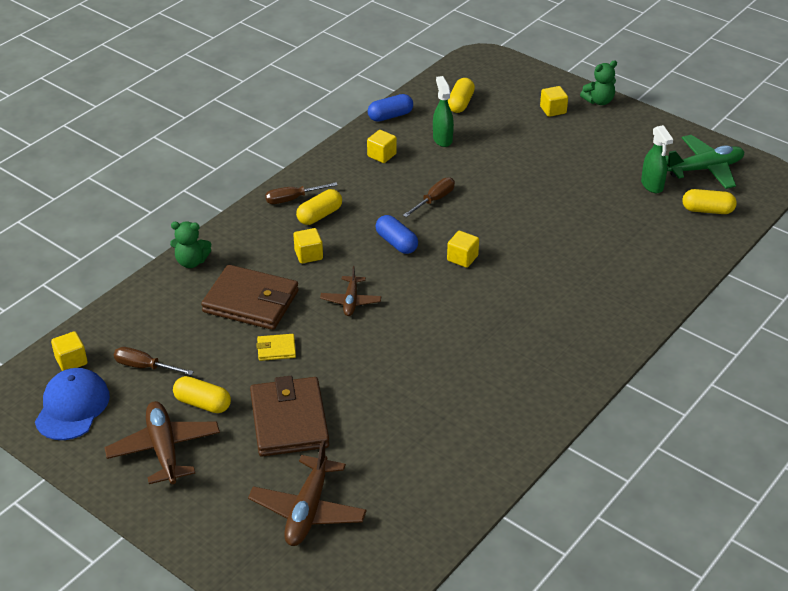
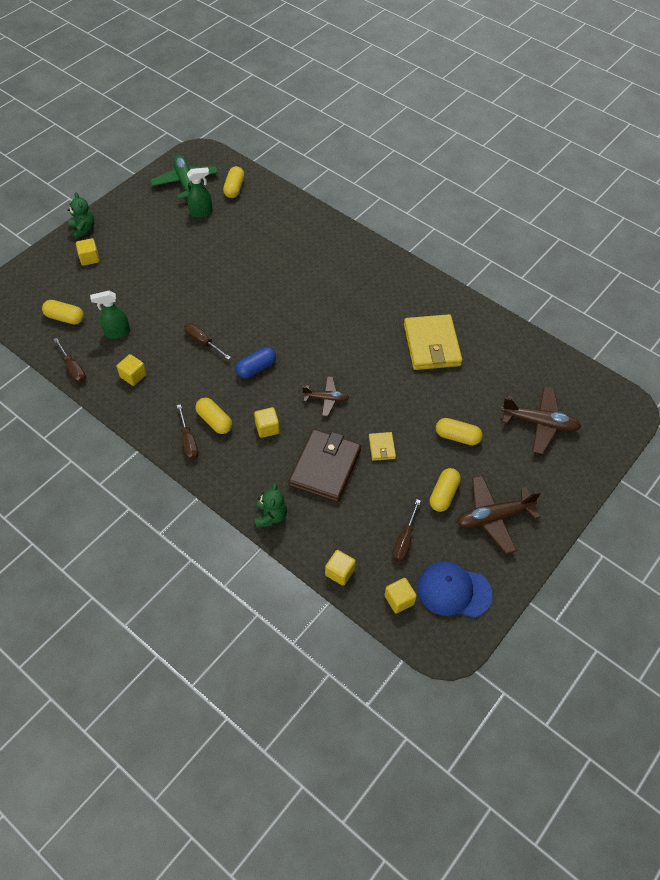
camera: 90 degrees left, 15 degrees up
brown wallet [250,376,329,457] -> yellow capsule [436,418,483,445]
blue capsule [368,94,413,122] -> brown screwdriver [53,338,86,383]
yellow cube [447,231,479,268] -> yellow cube moved to [325,550,356,586]
none -> yellow wallet [404,314,463,370]

